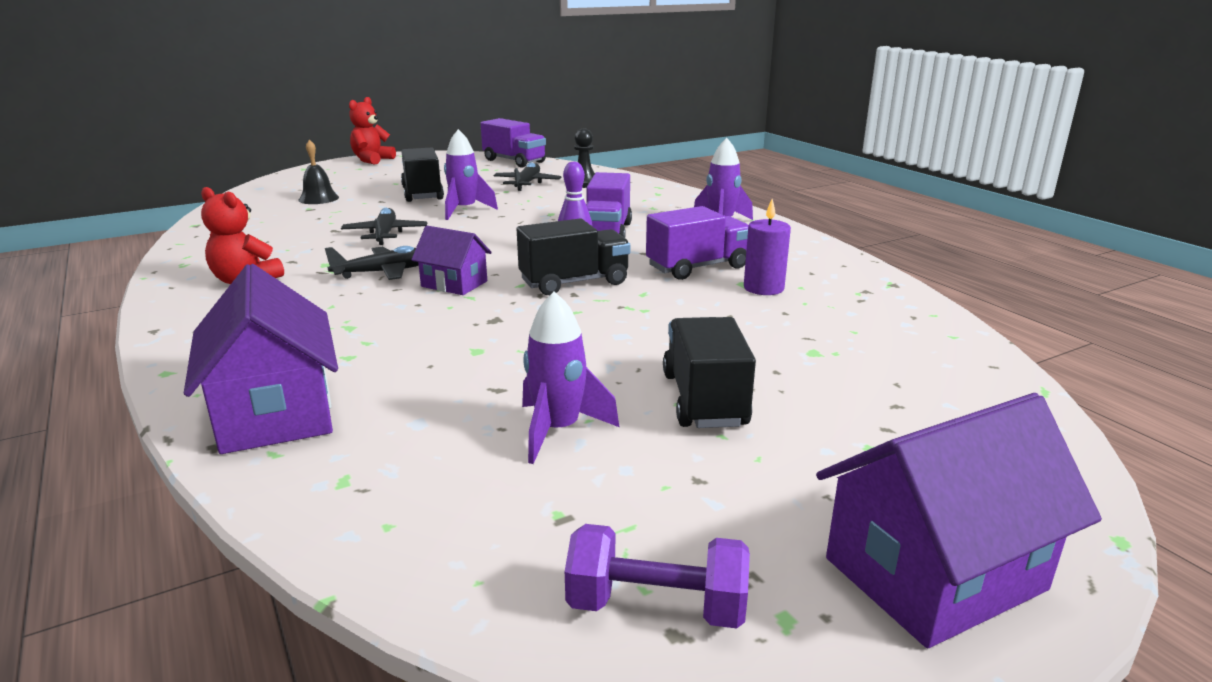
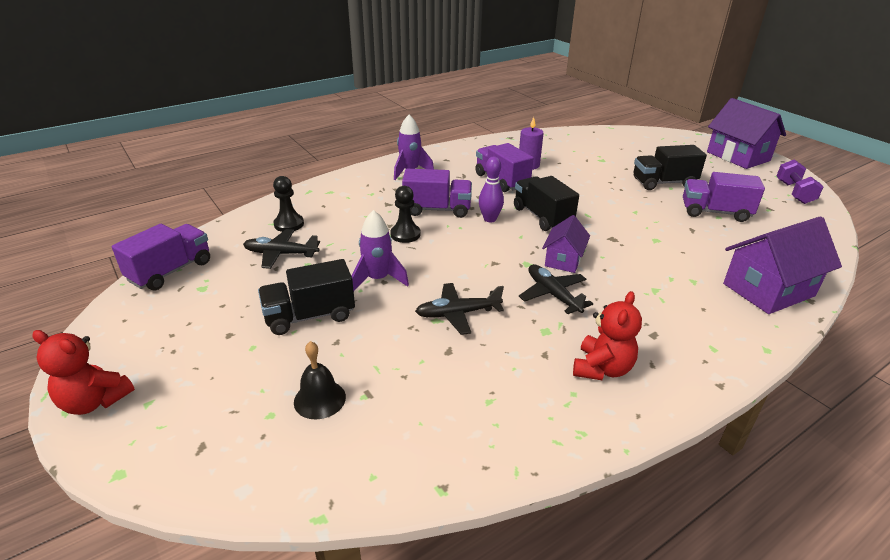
camera: 95 degrees left, 10 degrees up
purple rocket [522,292,619,464] -> purple truck [683,172,765,222]
none -> black pawn [390,186,421,243]

